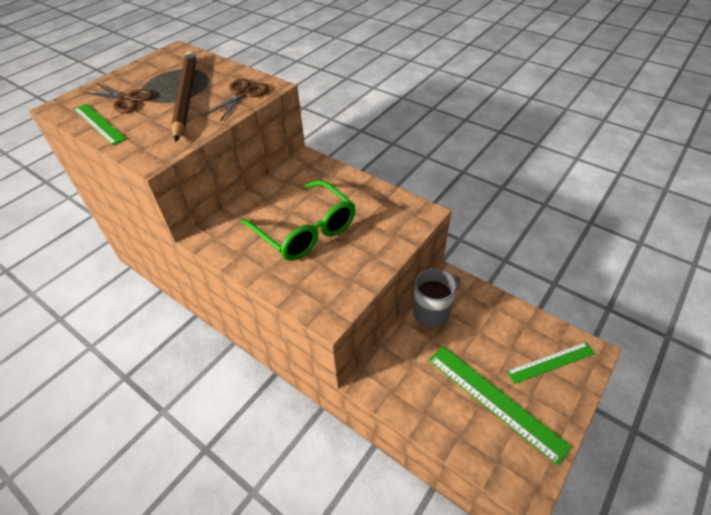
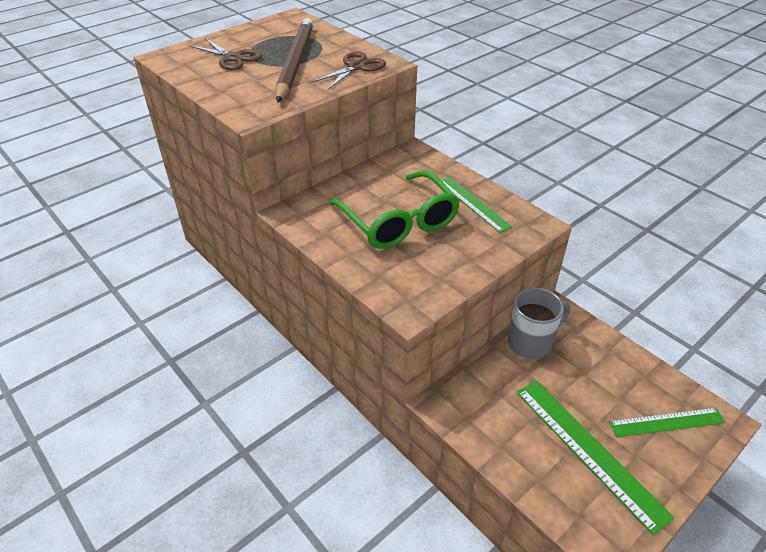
camera: 10 degrees right, 5 degrees down
green ruler [74,104,126,145] -> green ruler moved to [441,177,512,233]

